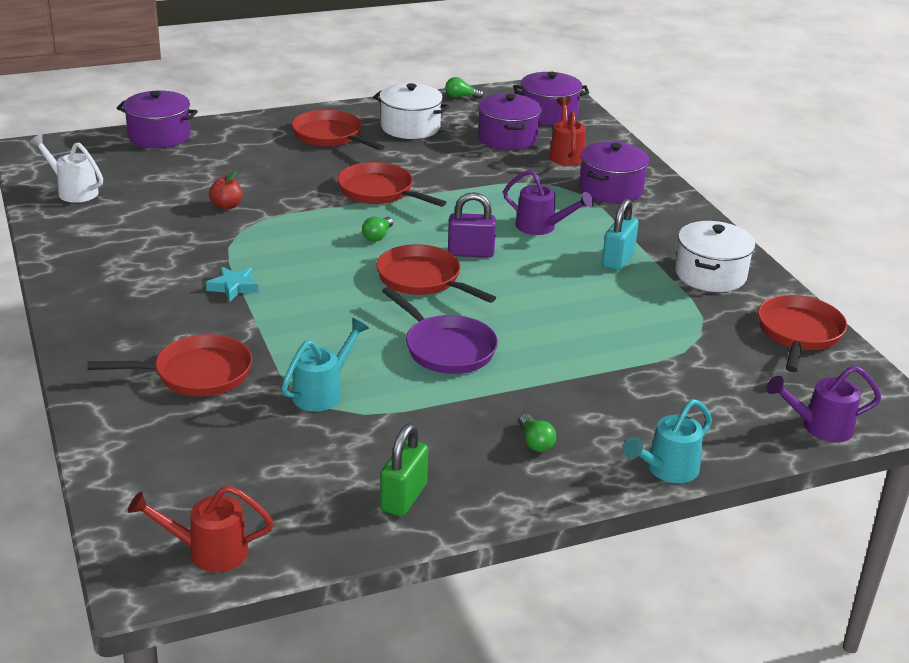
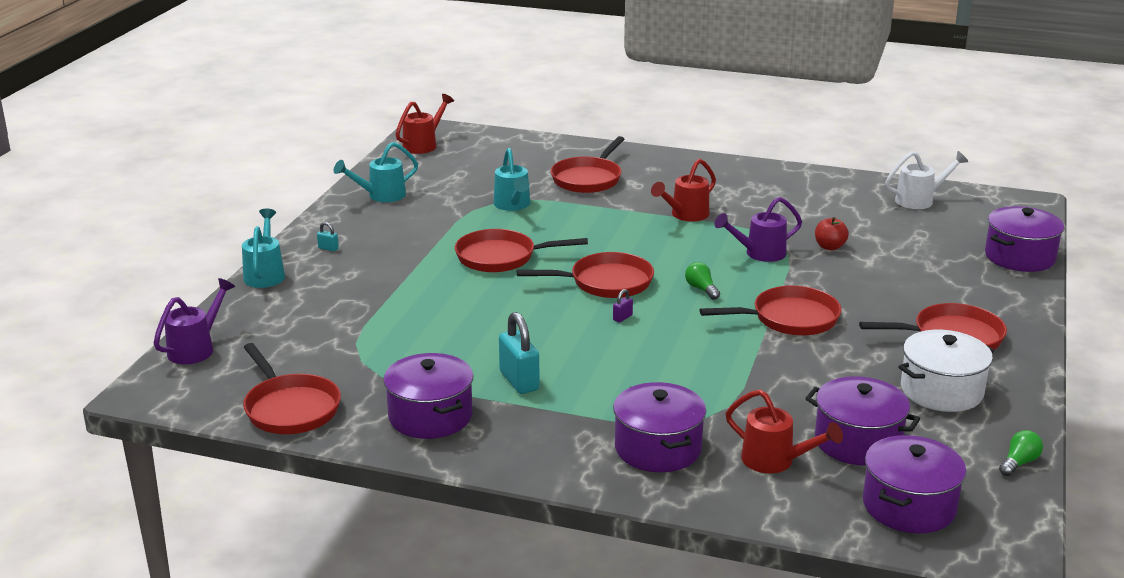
camera: 130 degrees right, 5 degrees down
turquoise star [206,267,259,302] -> red watering can [651,159,716,222]
green padlock [380,423,428,517] -> turquoise watering can [334,142,418,202]
purple pan [382,287,498,374] -> red pan [455,229,588,272]
purple padlock [448,192,496,258] -> purple padlock [613,289,633,322], size x0.45
purple watering can [503,169,594,235] -> purple watering can moved to [714,197,802,262]
green light bulb [519,414,556,452] -> none
white pot [675,221,755,292] -> purple pot [383,353,473,439]
none -> turquoise padlock [317,222,339,251]

